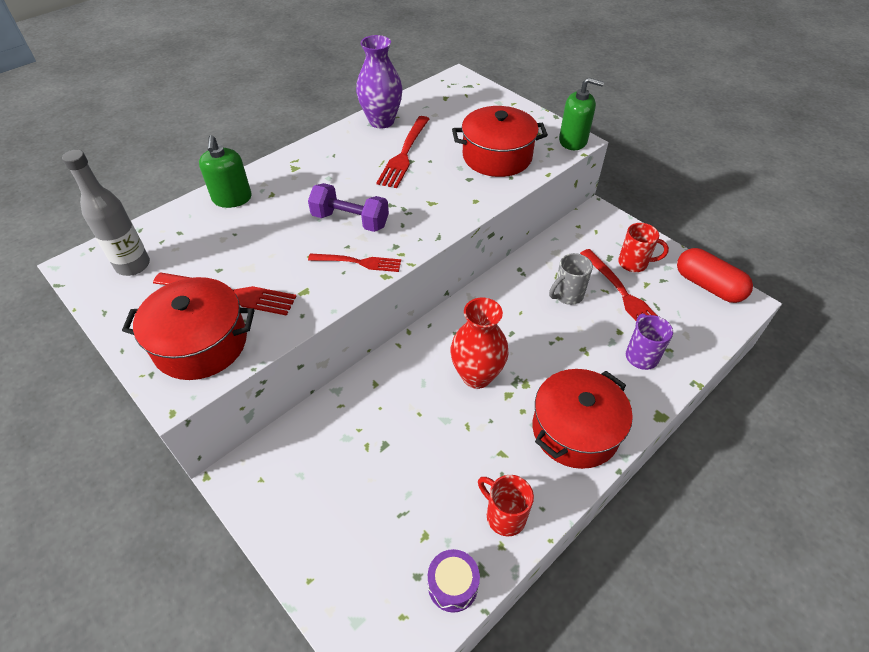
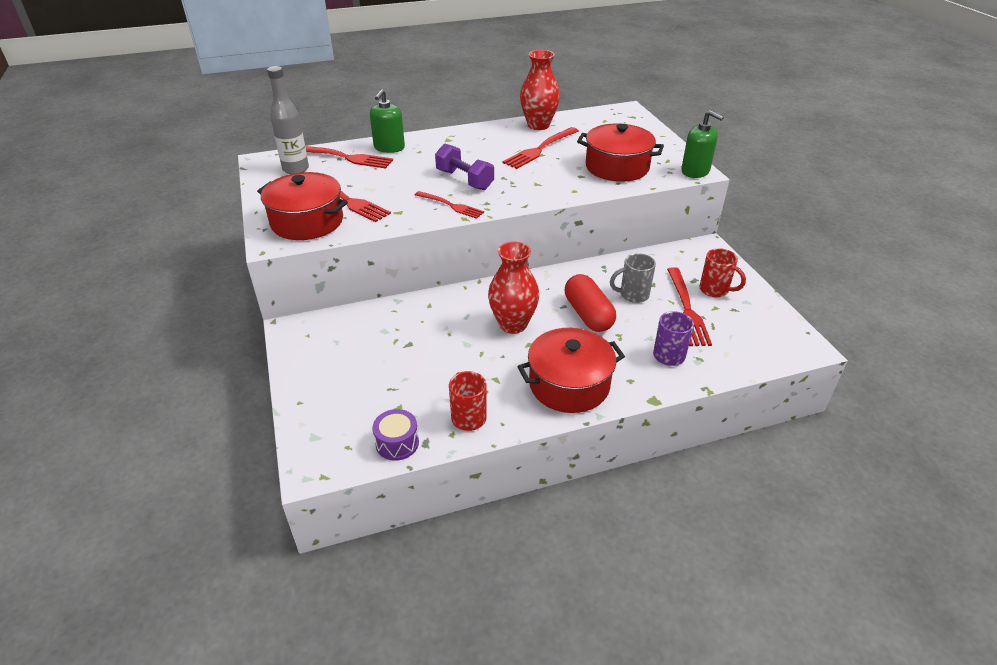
camera: 25 degrees right, 10 degrees down
purple vase [356,35,403,128] -> red vase [520,50,560,130]
red capsule [677,248,753,303] -> red capsule moved to [565,274,616,332]
none -> red fork [305,146,393,169]

